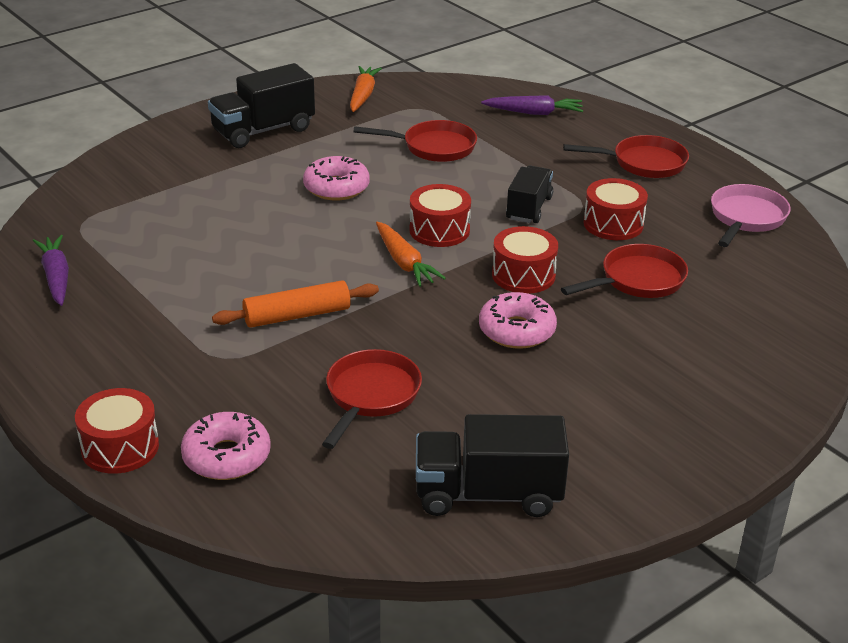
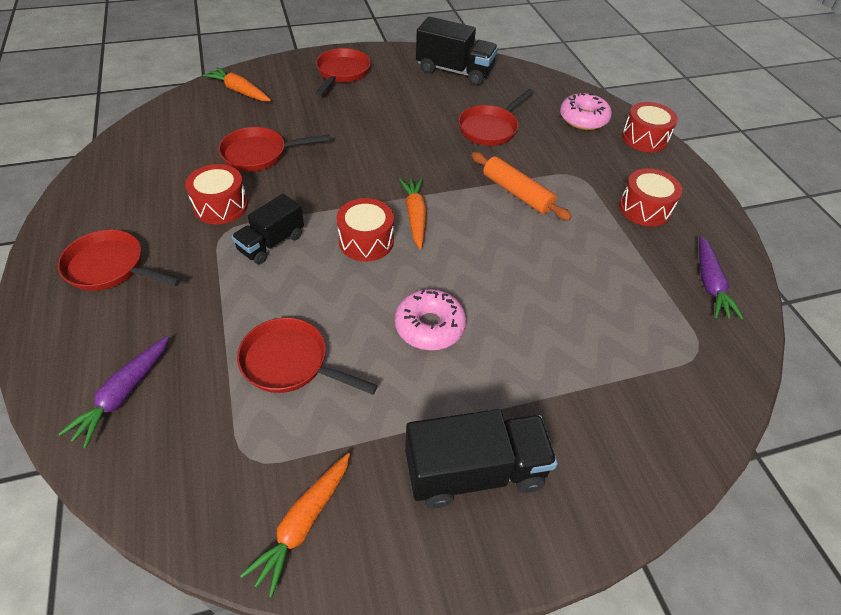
camera: 160 degrees left, 15 degrees up
orange rolling pin [212,280,379,328] -> orange rolling pin turned 45 degrees clockwise [471,152,572,221]
pink donut [479,292,557,349] -> none
purple carrot [481,95,583,115] -> purple carrot turned 90 degrees counterclockwise [59,336,169,448]
red drum [492,226,558,294] -> red drum moved to [619,168,682,227]
pink pan [711,184,791,247] -> none
none -> orange carrot [203,67,271,101]
none -> red pan [315,48,371,95]

